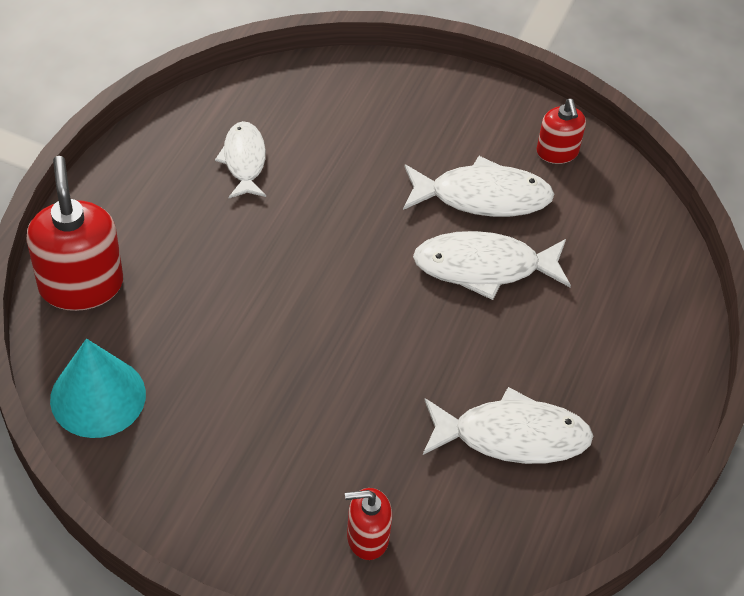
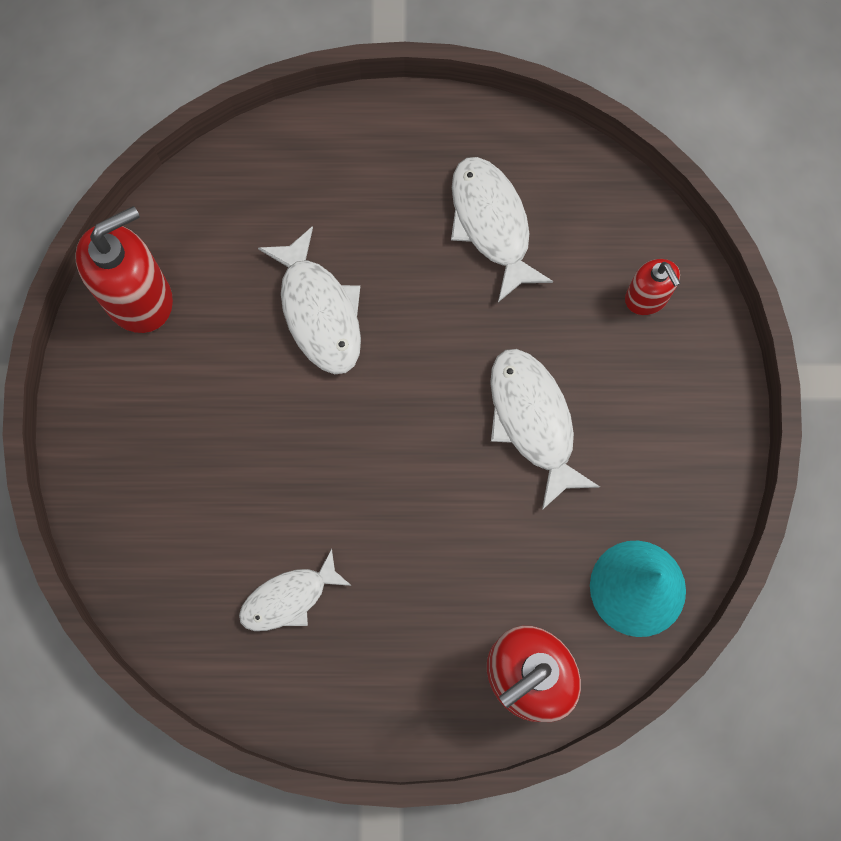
camera: 110 degrees left, 20 degrees up
white fish [403,156,554,217] -> white fish moved to [490,349,600,510]
red soap dispenser [536,99,586,164] -> red soap dispenser [75,206,173,333], size x1.77

